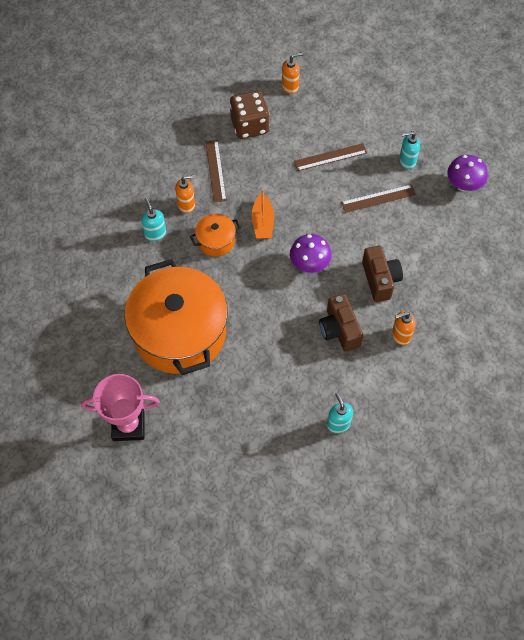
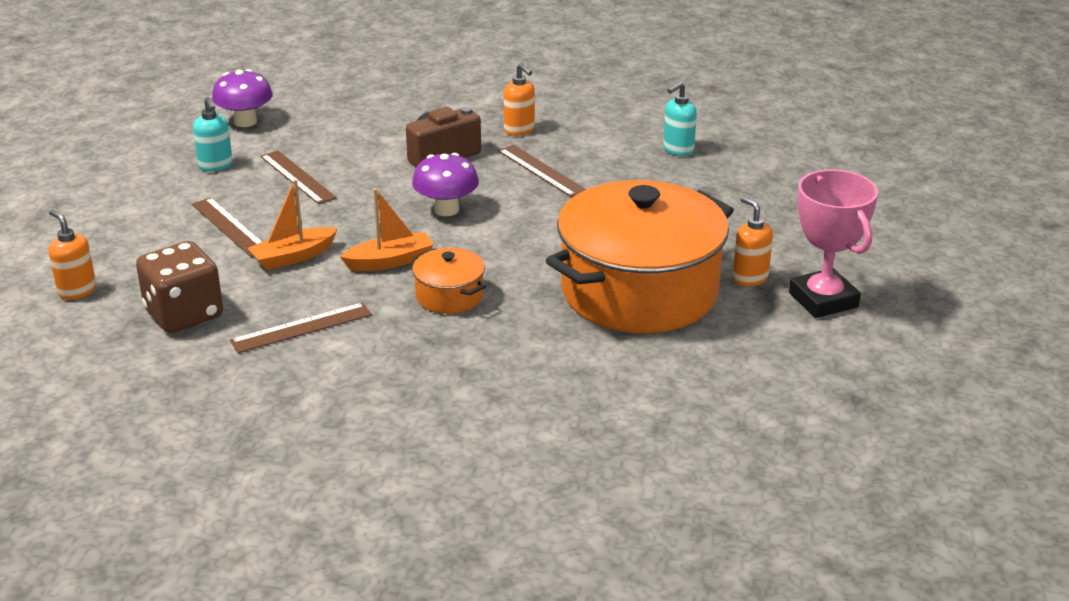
camera: 110 degrees left, 30 degrees down
turquoise soap dispenser [141,198,166,241] -> none
orange soap dispenser [175,175,196,213] -> orange soap dispenser moved to [733,196,773,286]
brown camera [319,294,363,352] -> brown ruler [498,145,586,197]
none -> orange boat [248,179,338,270]

